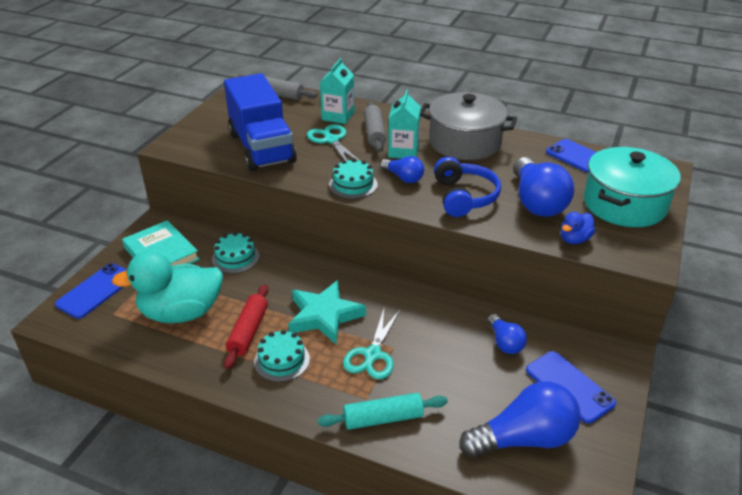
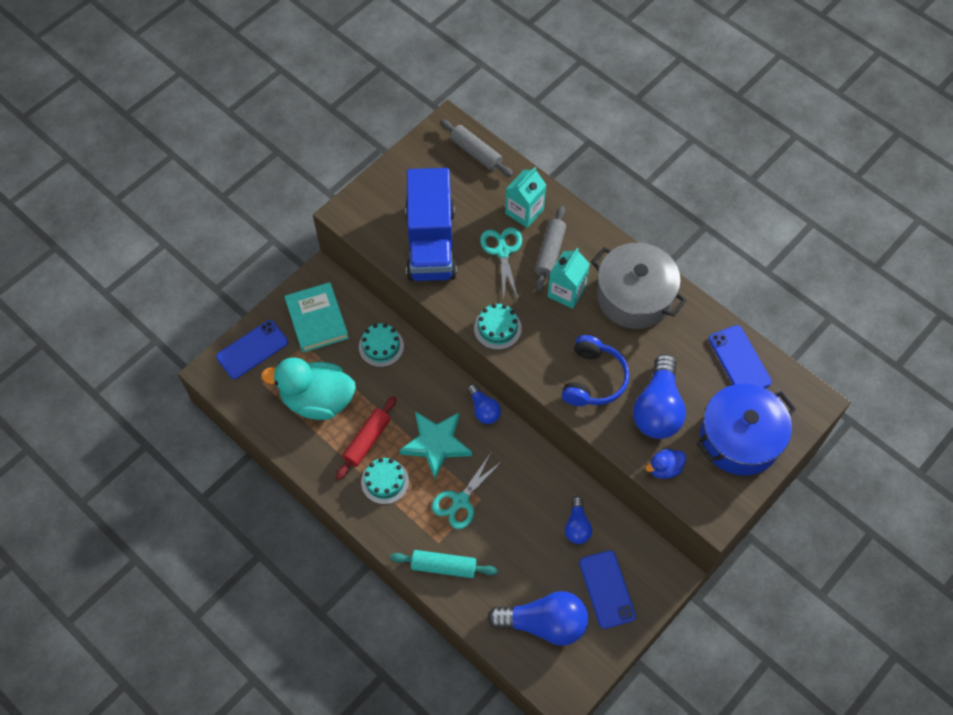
camera: 20 degrees right, 25 degrees up
blue light bulb [380,156,424,183] -> blue light bulb moved to [467,384,501,424]
turquoise pot [584,147,681,227] -> blue pot [696,384,796,476]

